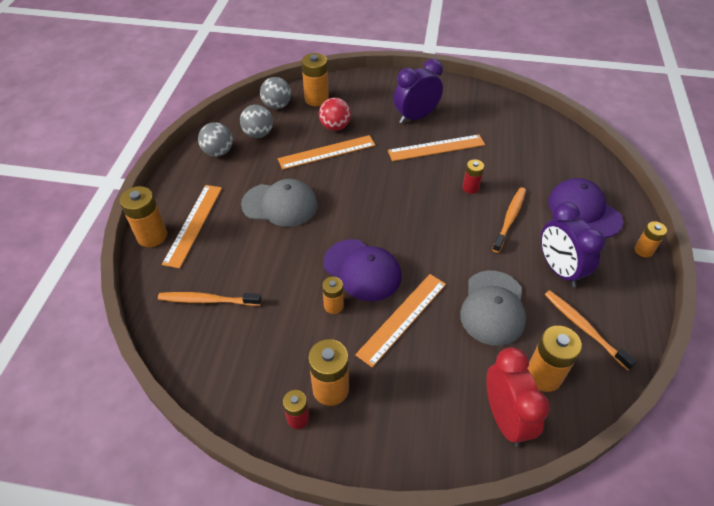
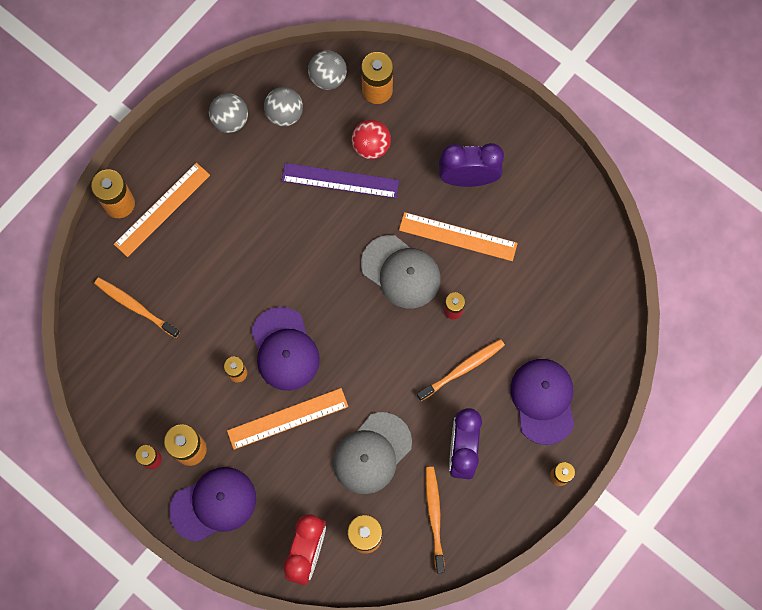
camera: 30 degrees right, 25 degrees up
grey cap [241,179,318,227] -> grey cap moved to [361,235,441,308]
orange ruler [278,135,376,170] -> purple ruler [281,163,399,198]
none -> purple cap [169,467,256,542]

